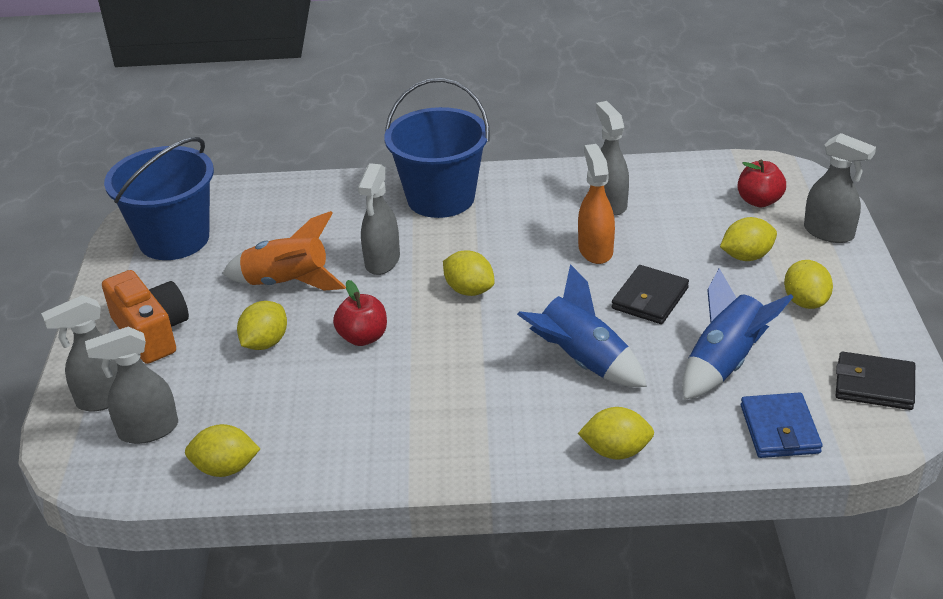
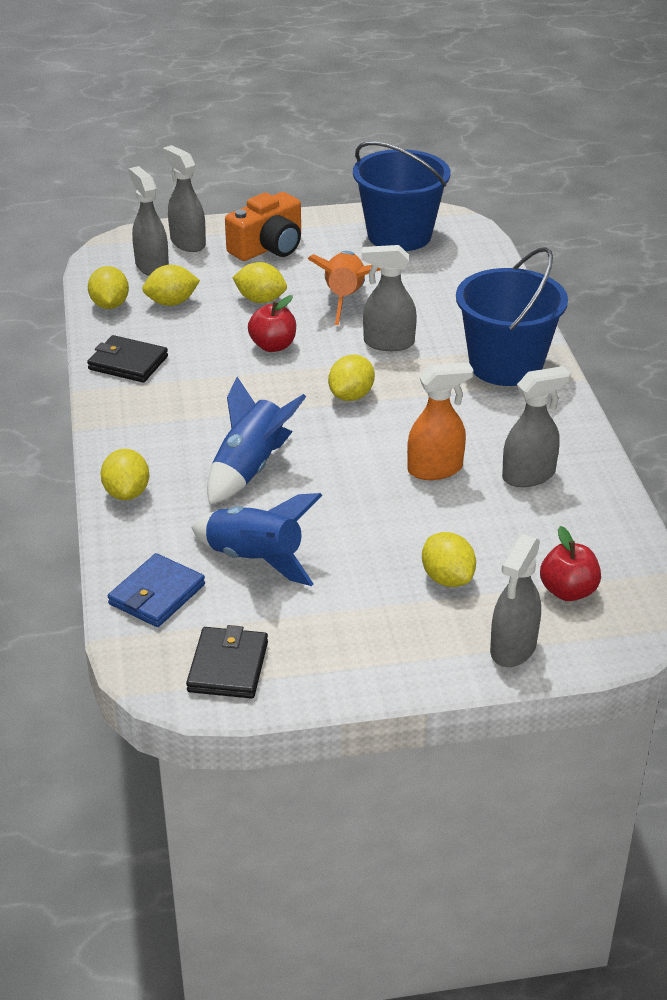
camera: 80 degrees right, 0 degrees up
black wallet [612,265,689,324] -> black wallet moved to [87,335,168,383]
blue wallet [741,392,823,458] -> blue wallet turned 45 degrees counterclockwise [108,553,205,627]
yellow lemon [784,260,833,309] -> yellow lemon moved to [142,265,200,306]

